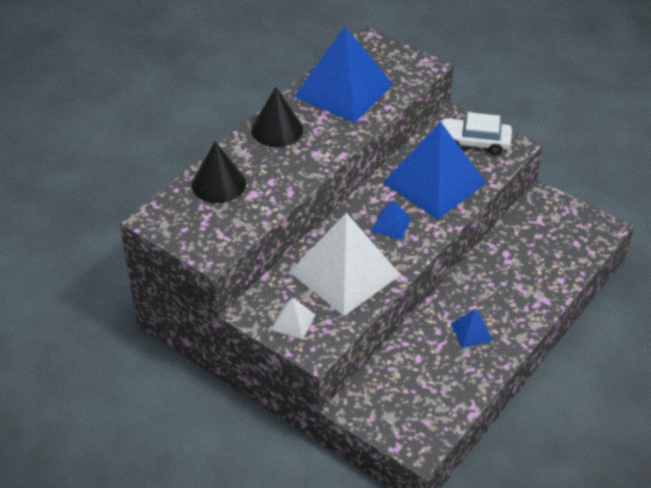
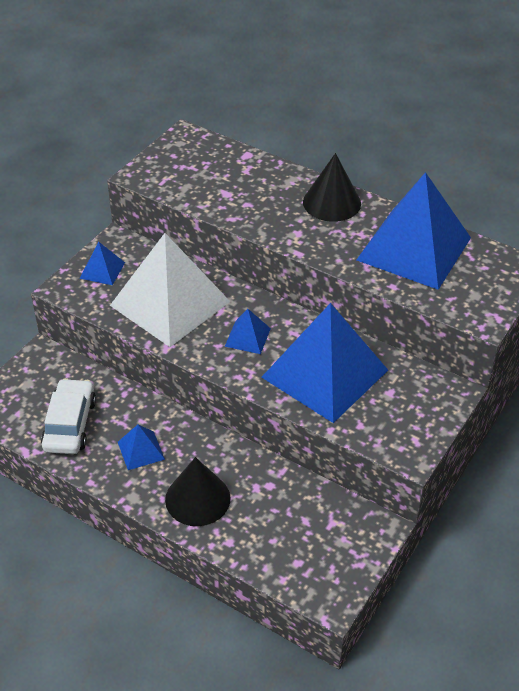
camera: 85 degrees right, 0 degrees up
black cone [192,141,246,203] -> black cone moved to [165,457,231,526]
white pyramid [271,297,316,340] -> blue pyramid [79,242,125,285]
white car [440,112,512,155] -> white car moved to [41,378,96,454]

